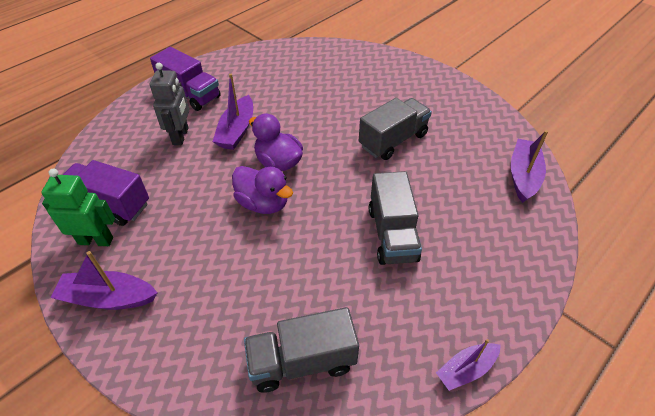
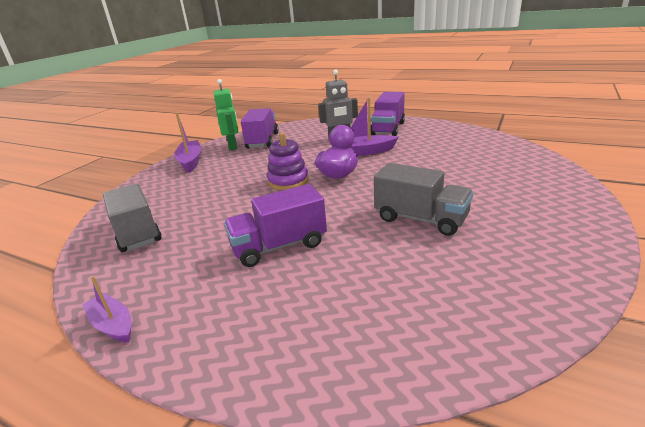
camera: 75 degrees right, 20 degrees down
purple duck [232,166,293,214] -> purple stacking toy [267,132,309,190]
grey truck [369,171,422,265] -> purple truck [224,184,327,267]
purple boat [511,130,548,203] -> none

